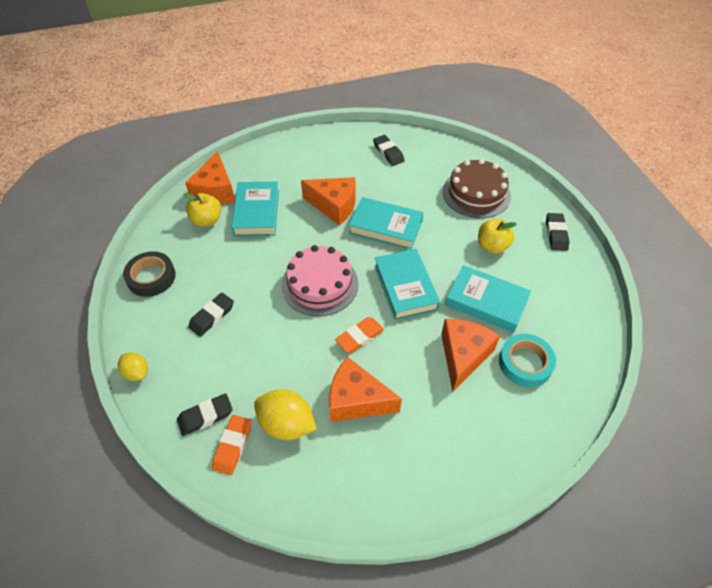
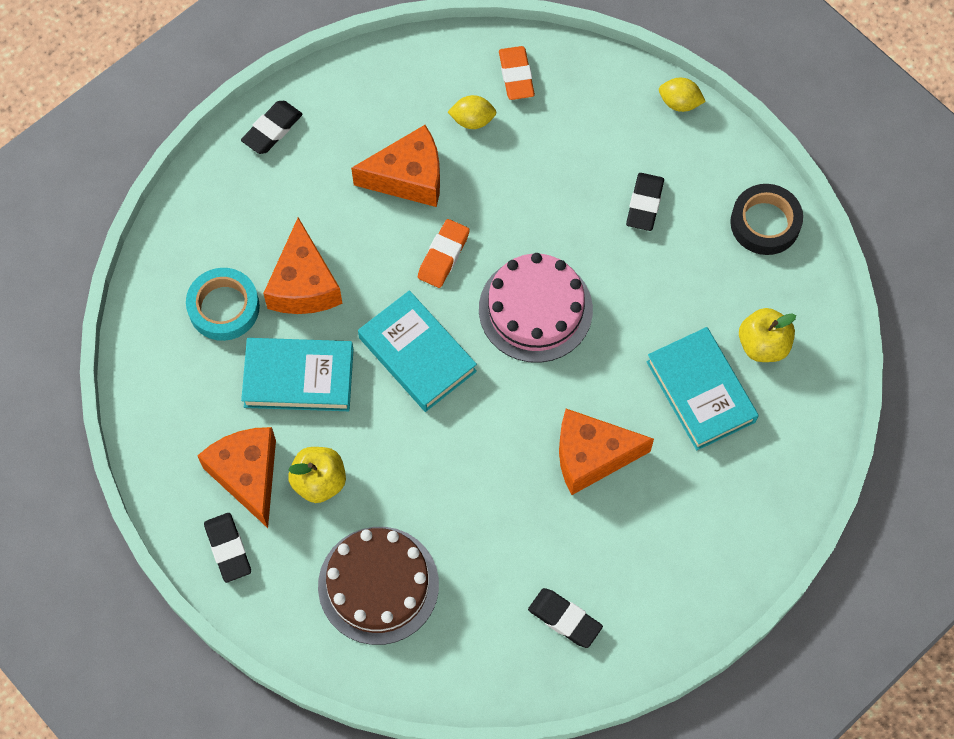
camera: 155 degrees right, 15 degrees up
black eraser [177,394,233,436] -> black eraser moved to [241,101,302,154]
orange cheese [185,151,235,204] -> orange cheese moved to [197,427,276,528]
yellow lemon [254,389,317,440] -> yellow lemon [448,95,497,129], size x0.59
turquoise book [349,197,424,250] -> none

